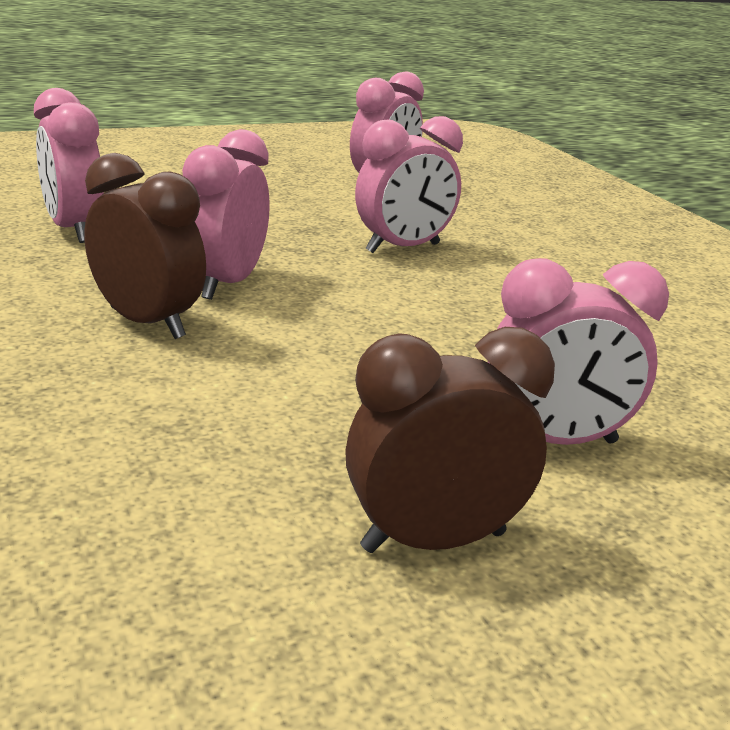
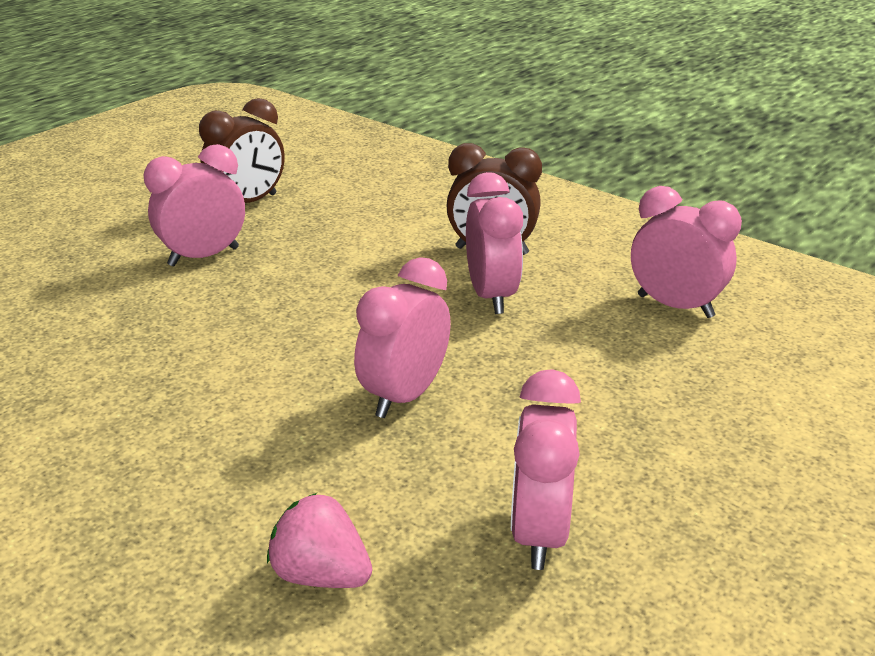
camera: 155 degrees right, 5 degrees up
none -> pink strawberry [267,493,373,588]

